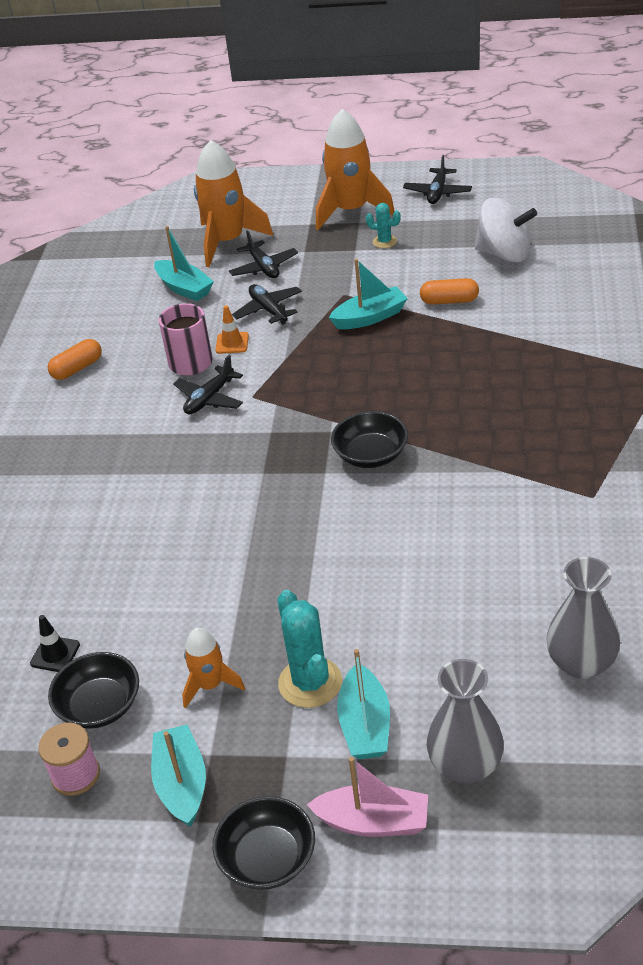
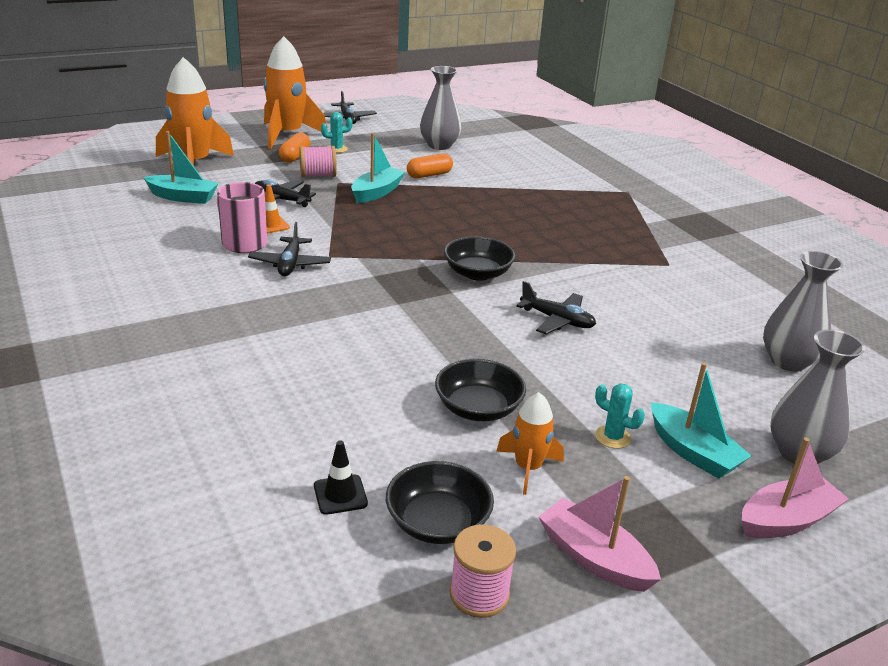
camera: 40 degrees left, 10 degrees down
orange capsule [48,339,102,380] -> orange capsule moved to [279,132,310,163]
turquoise boat [151,724,206,827] -> pink boat [539,476,661,592]
black bowl [213,796,315,890] -> black bowl moved to [435,359,526,421]
black plane [229,230,298,278] -> black plane moved to [516,281,596,334]
turquoise cactus [277,590,342,708] -> turquoise cactus [595,383,645,449], size x0.55
white spinning top [475,198,537,262] -> grey vase [420,66,462,150]
none -> pink spool [300,146,337,178]

